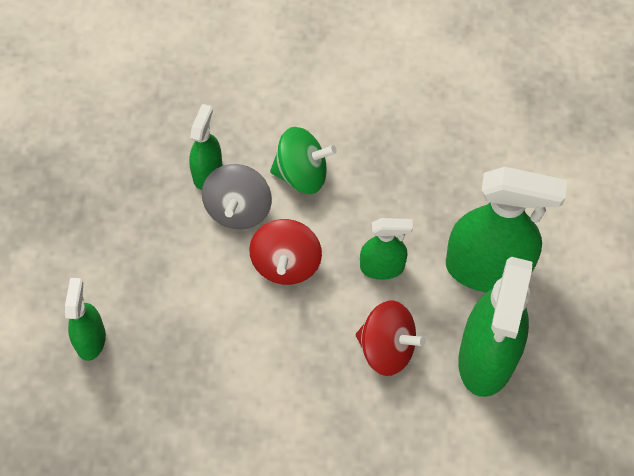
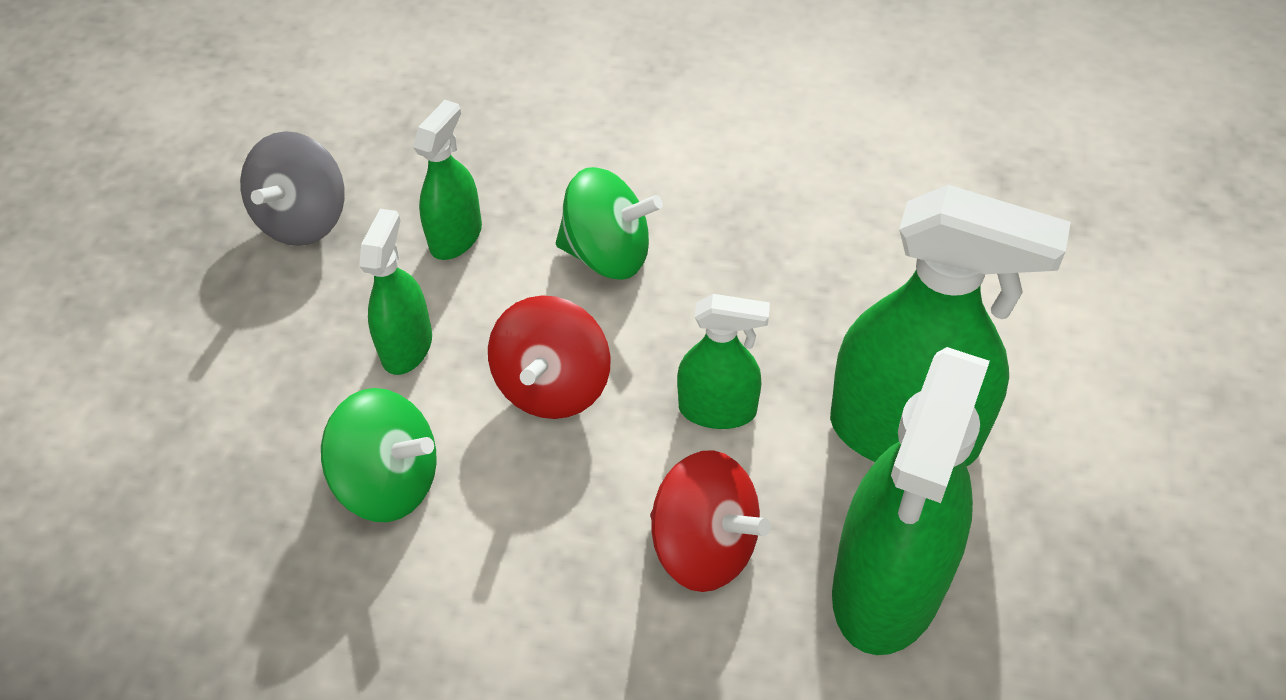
camera: 10 degrees right, 10 degrees down
green spray bottle [65,278,106,361] -> green spray bottle moved to [359,209,432,375]
grey spinning top [202,164,272,230] -> grey spinning top moved to [240,131,345,246]
none -> green spinning top [321,388,437,522]

